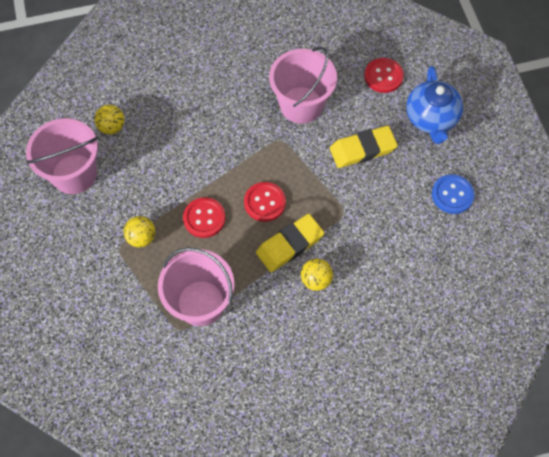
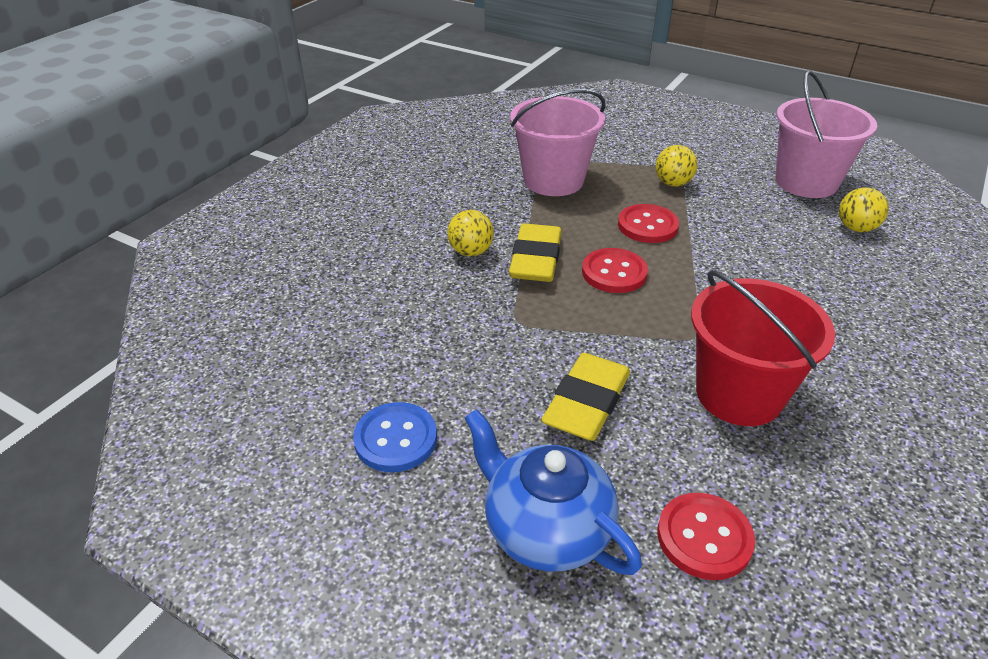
camera: 135 degrees right, 25 degrees down
pink bucket [269,47,337,124] -> red bucket [691,270,835,426]

